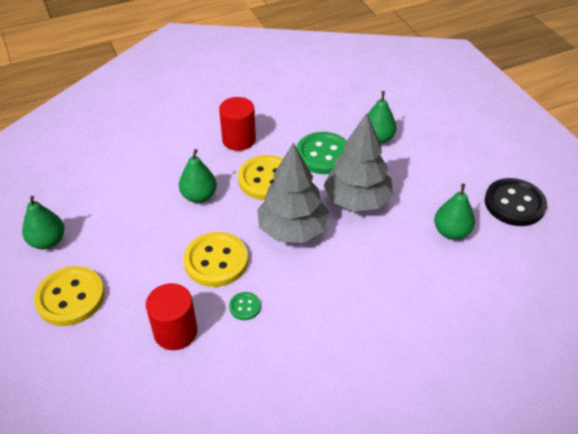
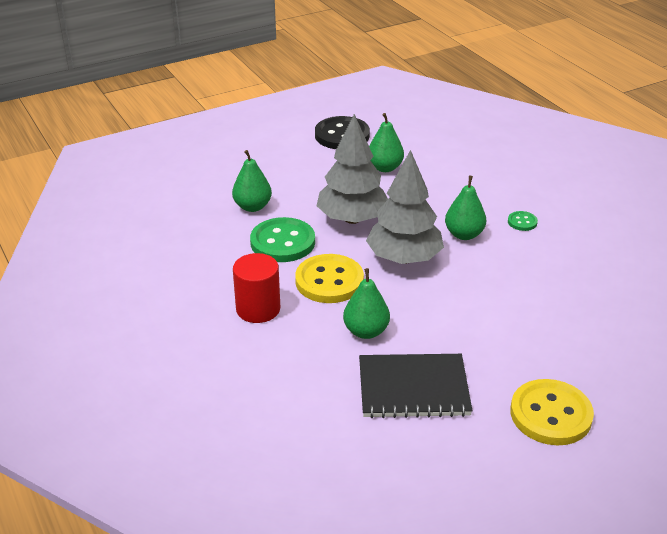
camera: 95 degrees left, 10 degrees down
green pear [22,196,64,249] -> green pear moved to [445,176,486,240]
red cylinder [146,283,197,350] -> none
yellow button [183,232,248,287] -> none
green button [229,292,261,320] -> green button moved to [508,211,538,231]
none -> black notebook [359,354,473,418]

